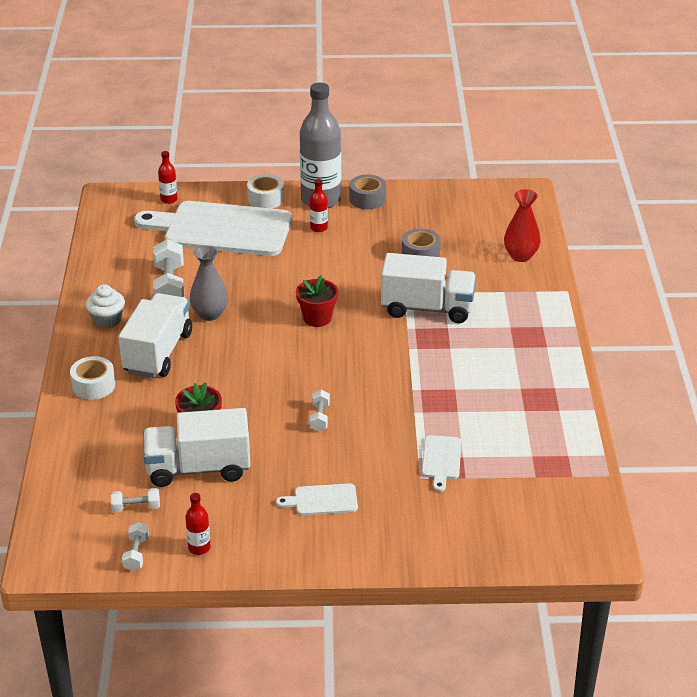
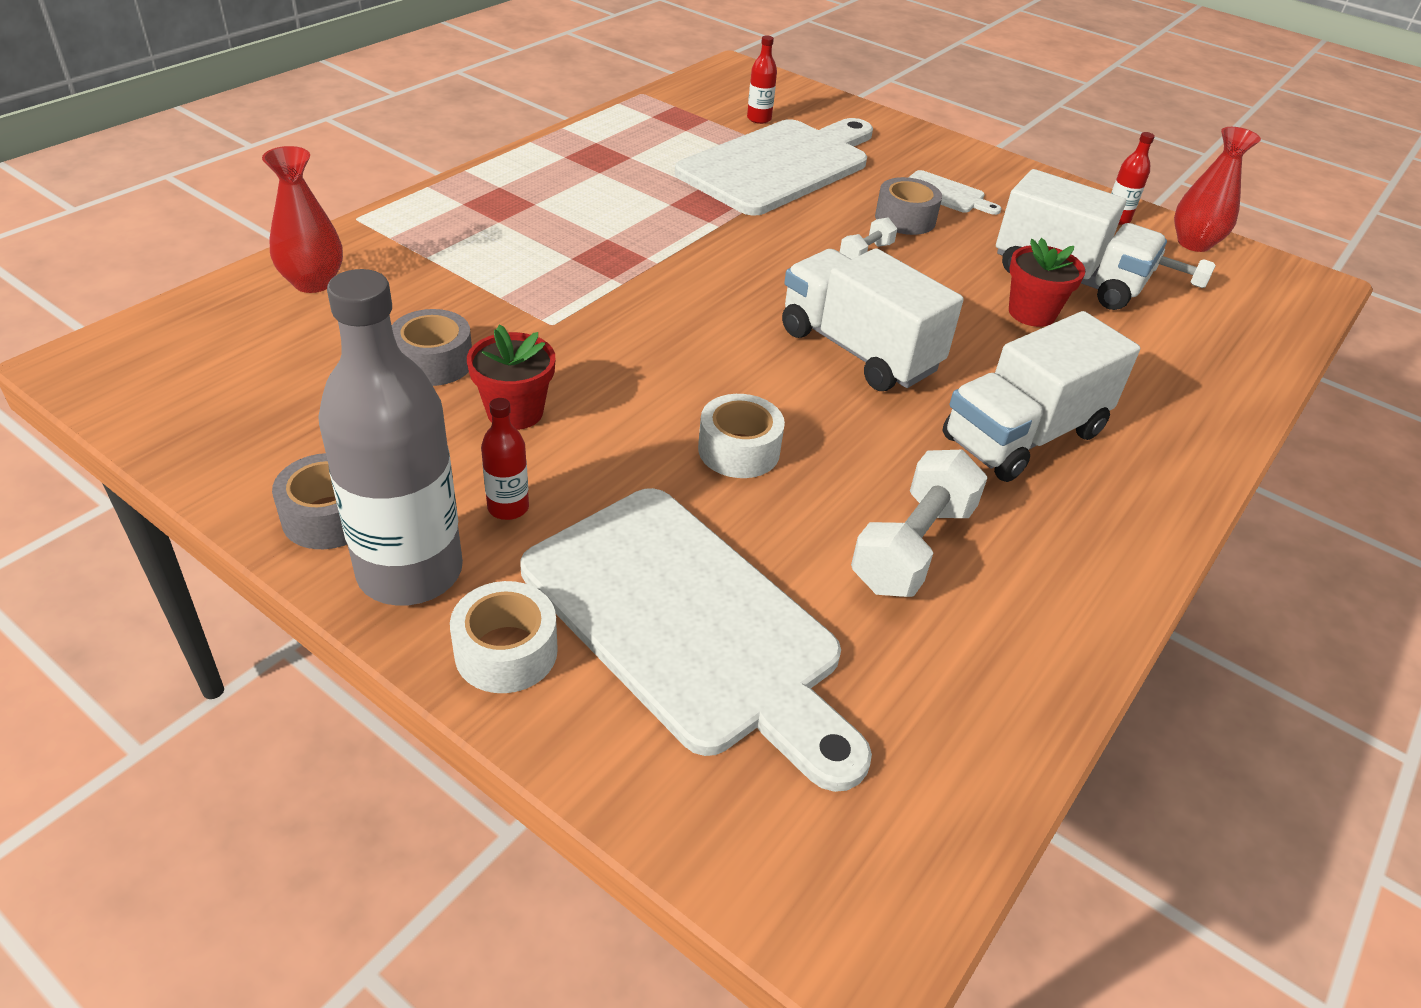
camera: 145 degrees left, 5 degrees up
white tape [70,356,115,400] -> white tape moved to [698,394,785,478]
white cupcake [86,284,125,329] -> none
white dumbbell [122,522,149,571] -> red vase [1174,127,1261,252]
red bottle [158,151,178,204] -> red bottle moved to [747,36,777,124]
grey vase [190,245,228,321] -> none
red flower pot [296,275,338,327] -> red flower pot moved to [467,325,555,430]
white truck [381,253,476,323] -> white truck moved to [782,248,964,391]
white cutting board [422,435,461,492] -> white cutting board [675,118,873,216], size x2.40
none -> grey tape [875,177,942,235]

